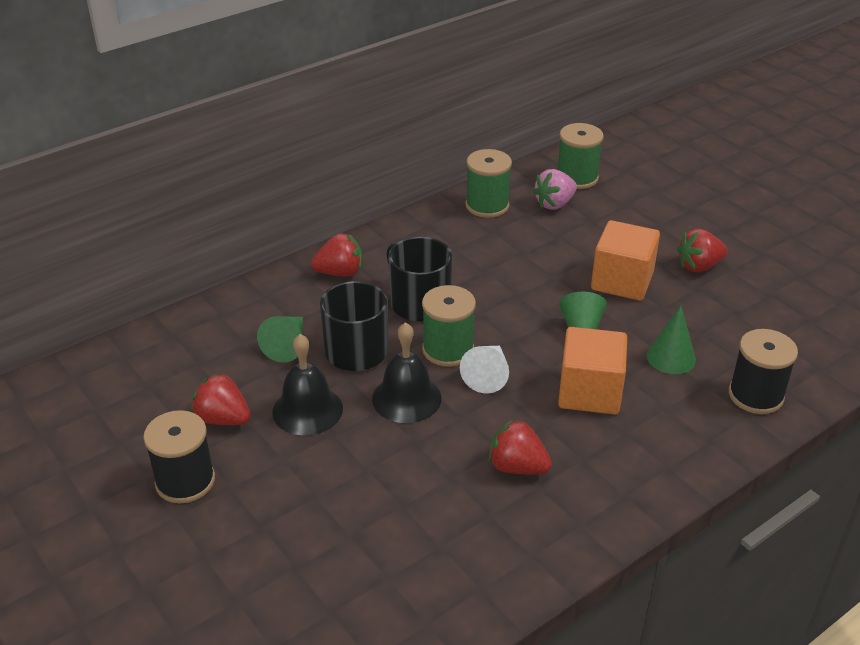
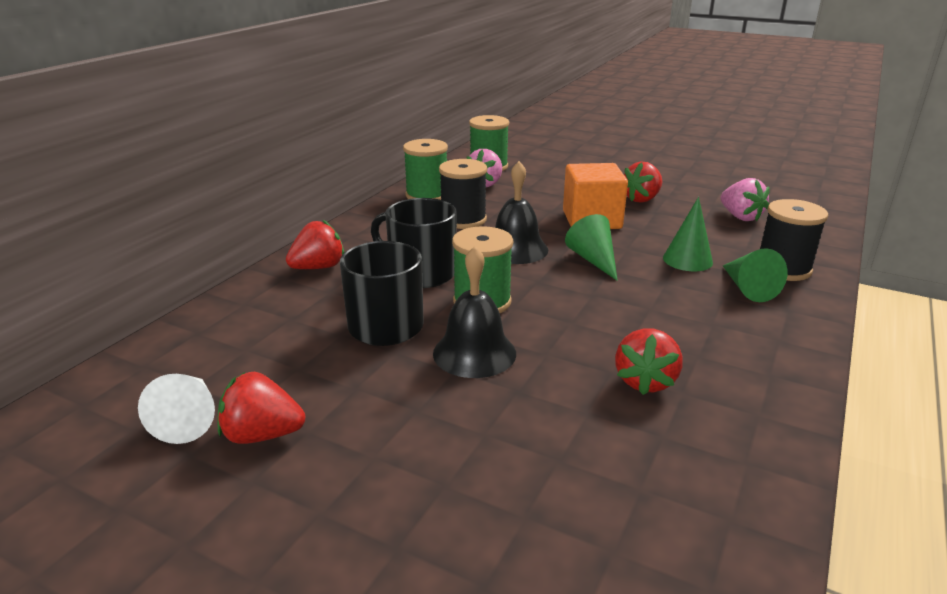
camera: 25 degrees left, 10 degrees down
black spool [143,410,215,503] -> black spool moved to [439,159,487,229]
green cone [257,316,303,363] -> green cone moved to [723,248,788,302]
black bell [272,334,343,436] -> black bell moved to [495,161,548,264]
white cone [460,346,509,393] -> white cone moved to [138,374,215,444]
red strawberry [489,418,552,474] -> red strawberry turned 75 degrees counterclockwise [615,328,682,395]
orange cube [558,327,627,415] -> none
none -> pink strawberry [720,178,770,221]

